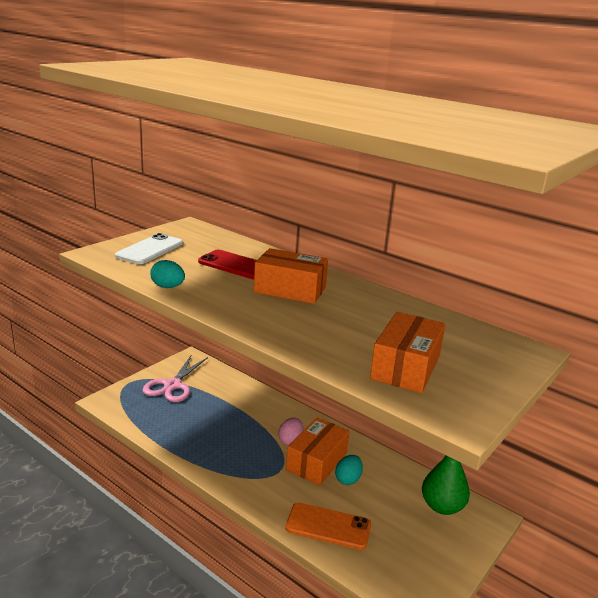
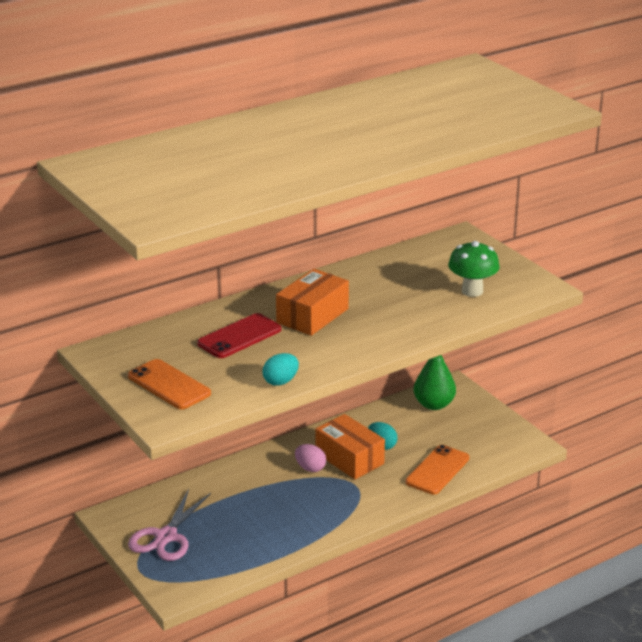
camera: 70 degrees left, 5 degrees up
white phone [115,233,183,264] -> orange phone [128,359,211,409]
pink scissors [143,354,208,402] -> pink scissors turned 75 degrees clockwise [128,489,211,561]
orange box [370,312,446,393] -> green mushroom [448,241,500,297]

